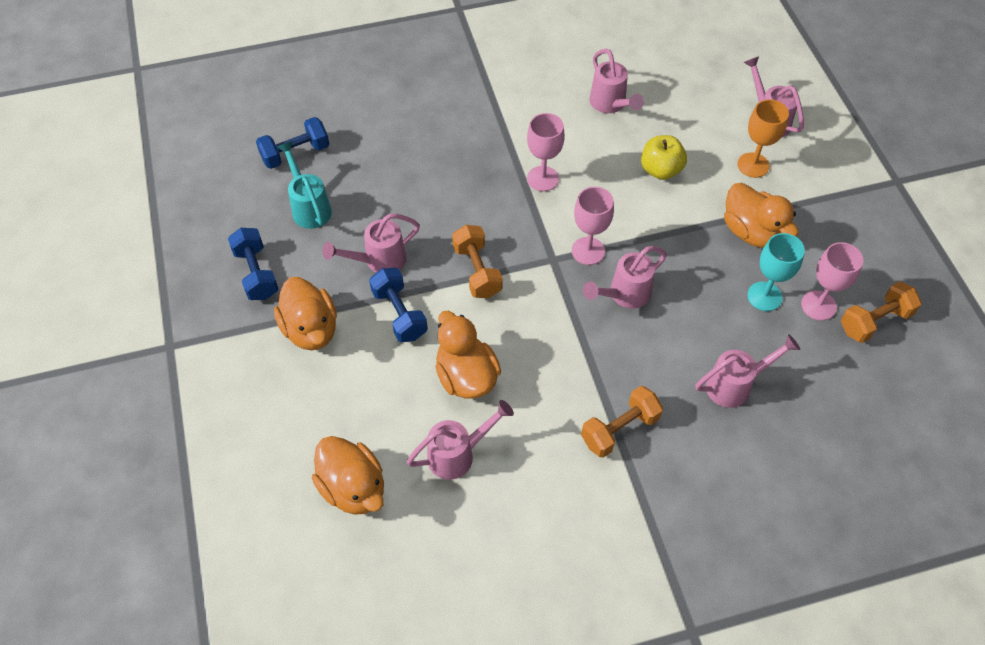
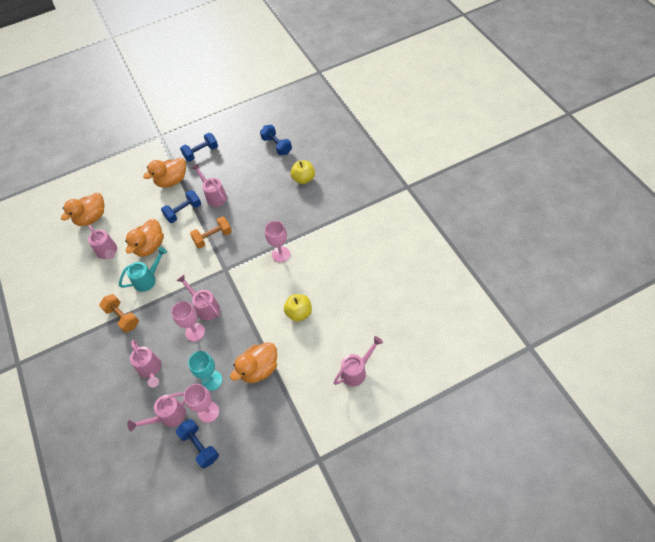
camera: 85 degrees right, 0 degrees up
turquoise watering can [277,141,332,229] -> turquoise watering can moved to [119,247,167,292]
orange duck [435,311,501,399] -> orange duck turned 150 degrees clockwise [125,219,164,257]
pink goblet [572,187,614,265] -> pink goblet moved to [171,301,205,341]
pink watering can [589,49,644,113] -> pink watering can moved to [127,392,186,432]
orange goblet [737,99,789,178] -> none
orange dumbbell [841,281,922,343] -> blue dumbbell [176,419,219,469]
none -> yellow apple [290,160,315,184]

